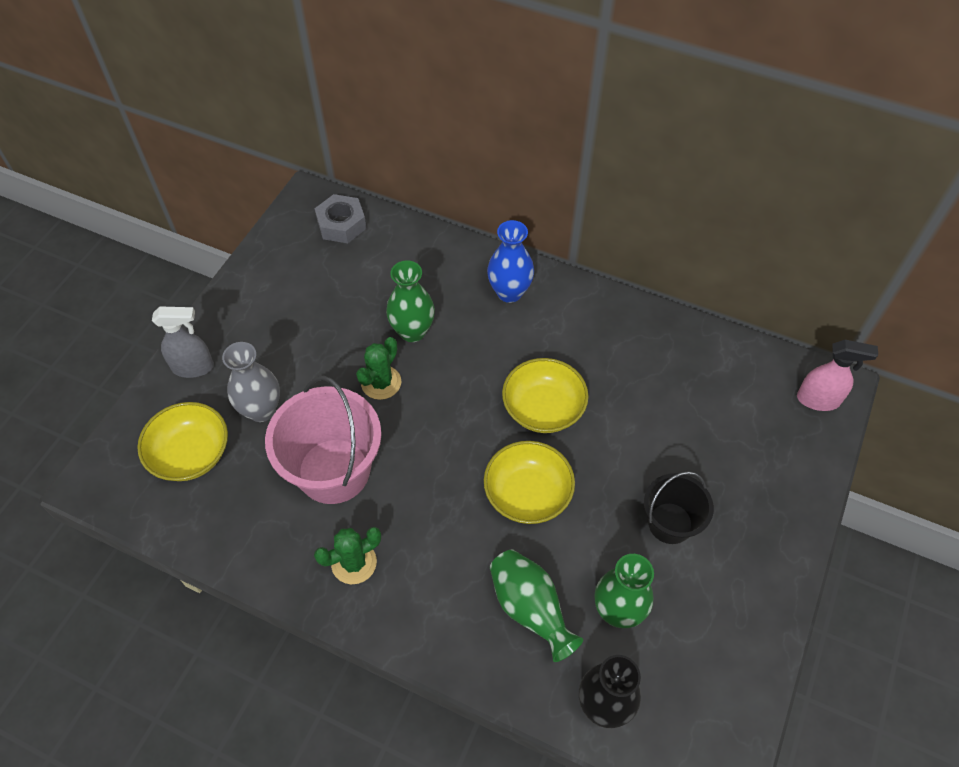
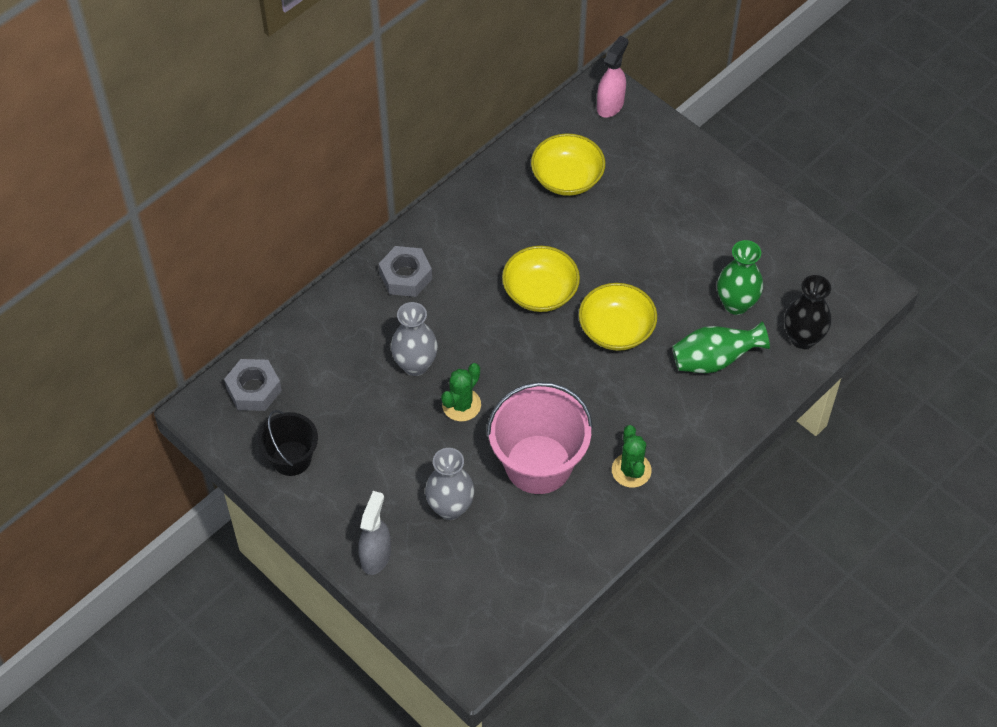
camera: 70 degrees left, 0 degrees up
yellow bowl [137,402,228,481] -> yellow bowl moved to [531,133,605,196]
green cactus [356,337,401,400] -> green cactus turned 75 degrees clockwise [441,363,481,421]
green vase [386,260,435,342] -> grey vase [391,302,438,376]
blue vase [487,220,534,303] -> grey nut [379,246,432,297]
black bucket [644,471,714,544] -> black bucket moved to [257,410,318,476]

